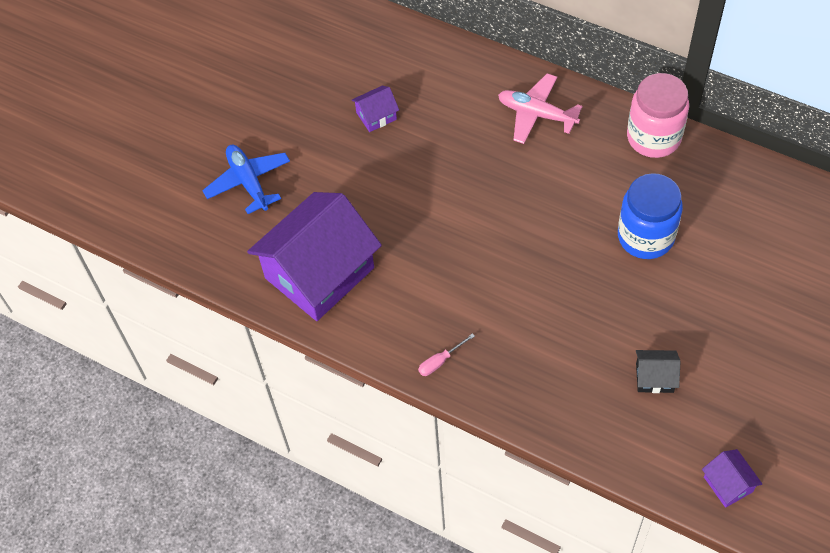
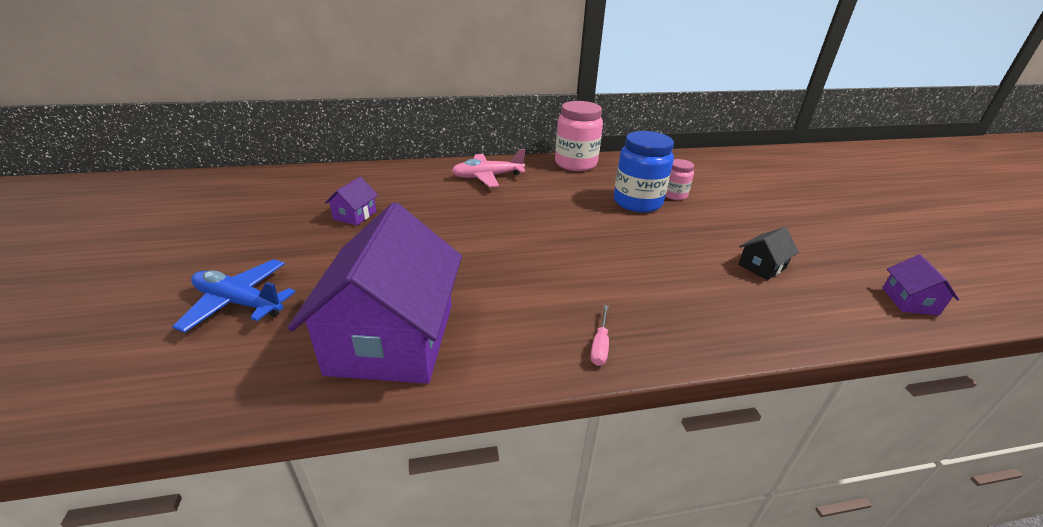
camera: 45 degrees left, 25 degrees down
purple house [702,449,762,508] -> purple house turned 75 degrees clockwise [883,254,959,316]
none -> pink jar [665,159,694,200]

